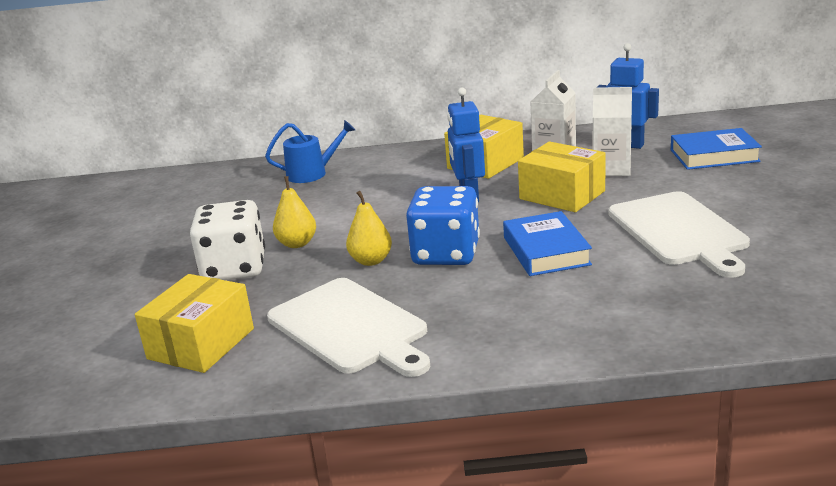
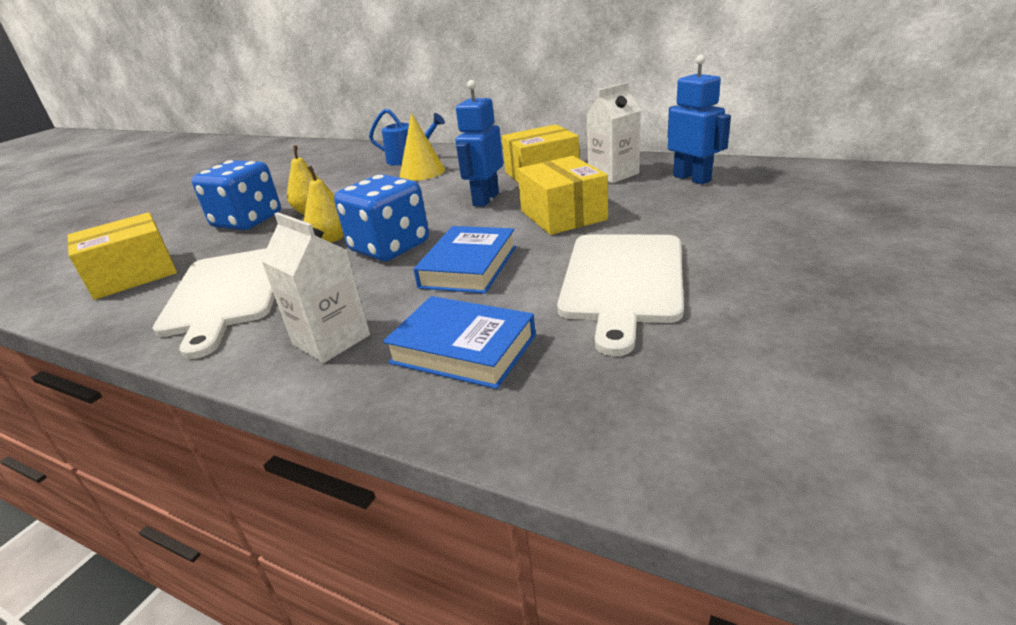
camera: 30 degrees right, 5 degrees up
white dice [190,200,265,280] -> blue dice [192,160,281,230]
white carton [593,87,632,176] -> white carton moved to [261,212,370,363]
blue book [671,128,762,170] -> blue book moved to [383,296,536,389]
none -> yellow cone [400,113,445,181]

